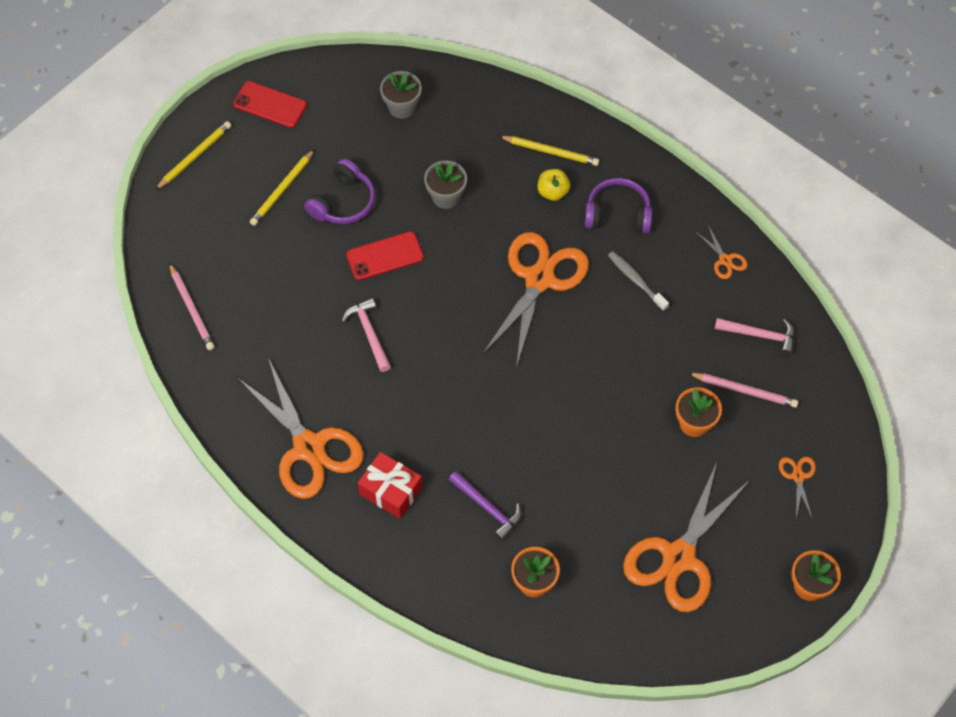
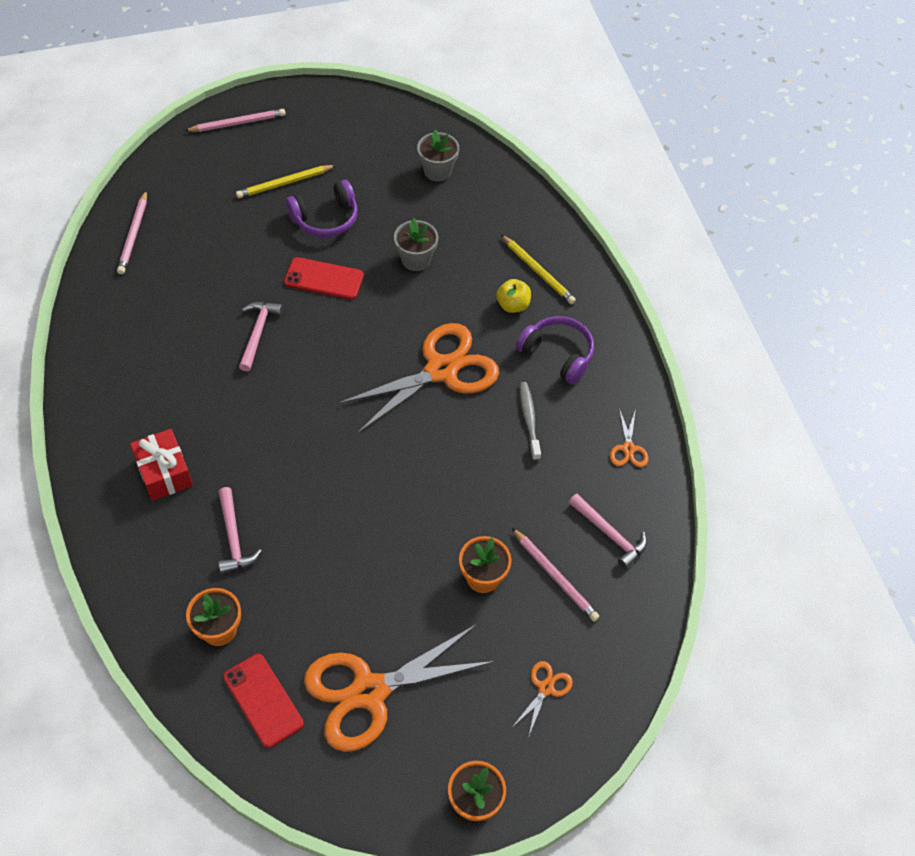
camera: 30 degrees right, 5 degrees down
yellow pencil [155,121,231,190] -> pink pencil [185,109,286,132]
red phone [233,81,307,128] -> red phone moved to [223,654,304,748]
orange scissors [237,358,364,499] -> none
purple hammer [449,471,521,540] -> pink hammer [218,487,262,574]

